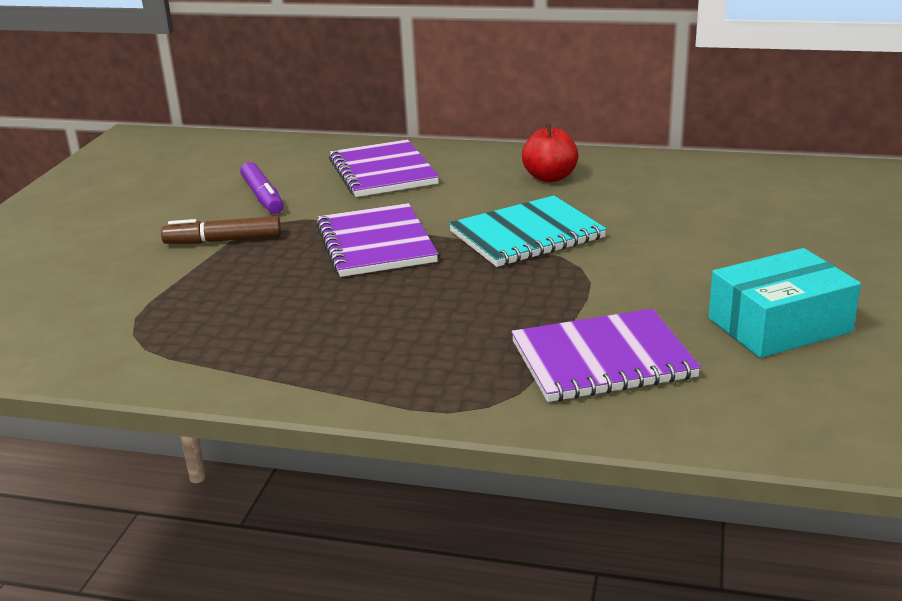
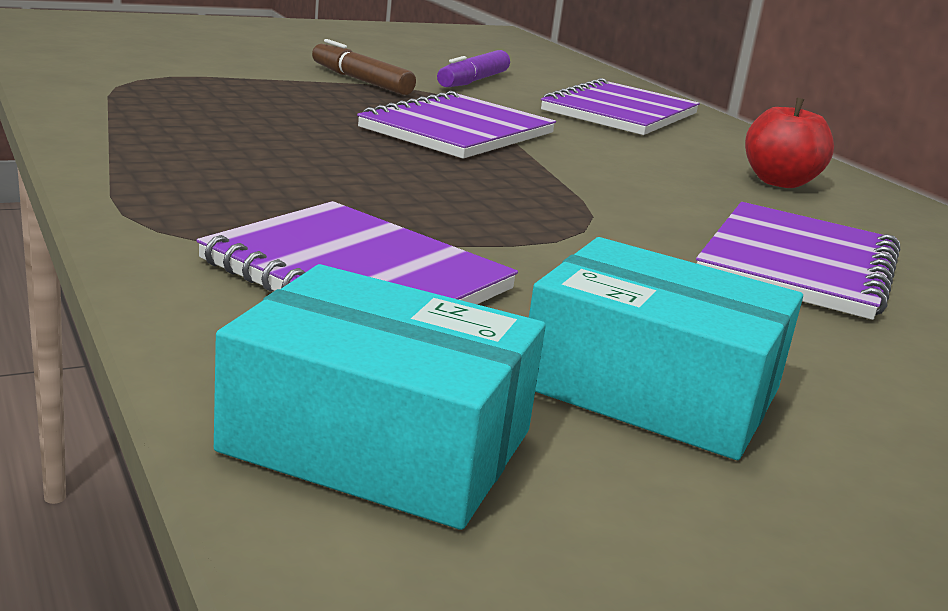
camera: 45 degrees right, 5 degrees down
turquoise notebook [449,196,607,267] -> none
none -> turquoise box [214,264,546,530]
none -> purple notebook [696,202,900,320]

